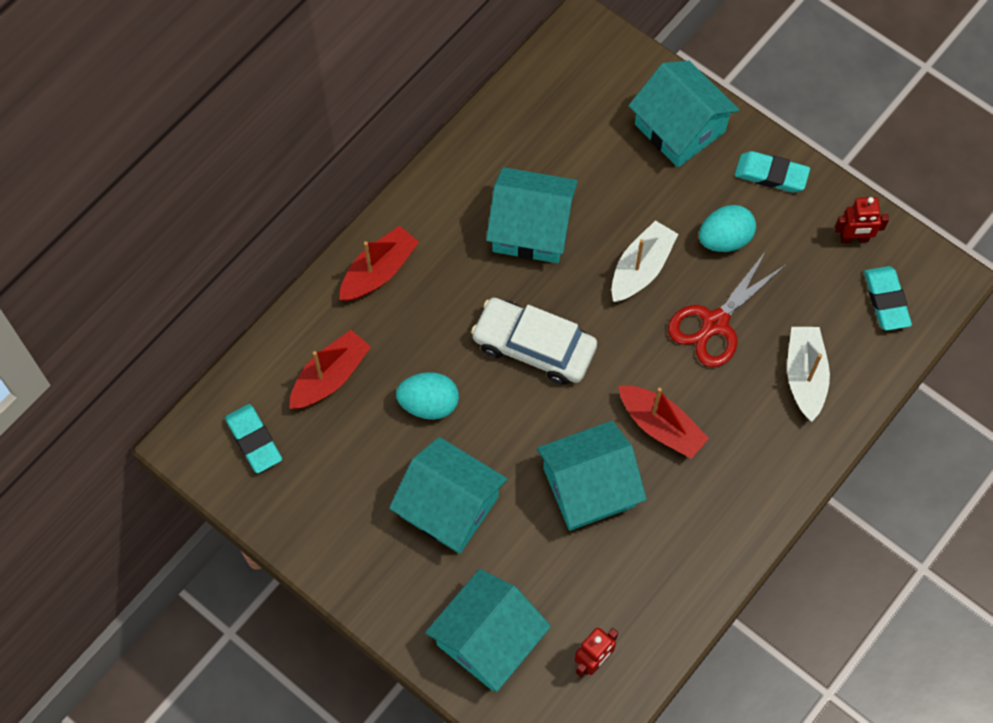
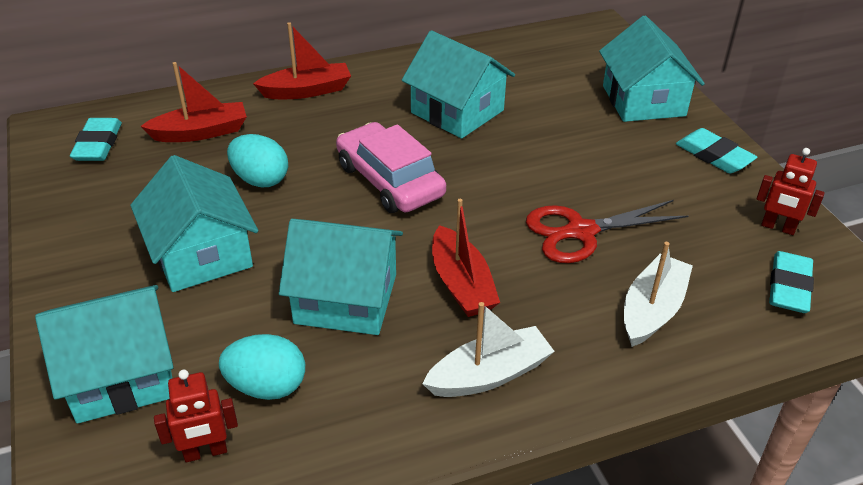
camera: 30 degrees right, 25 degrees down
white car [471,298,597,385] -> pink car [336,122,446,213]
white boat [612,220,678,302] -> white boat moved to [422,302,555,397]
turquoise egg [699,205,756,252] -> turquoise egg moved to [219,334,305,400]

